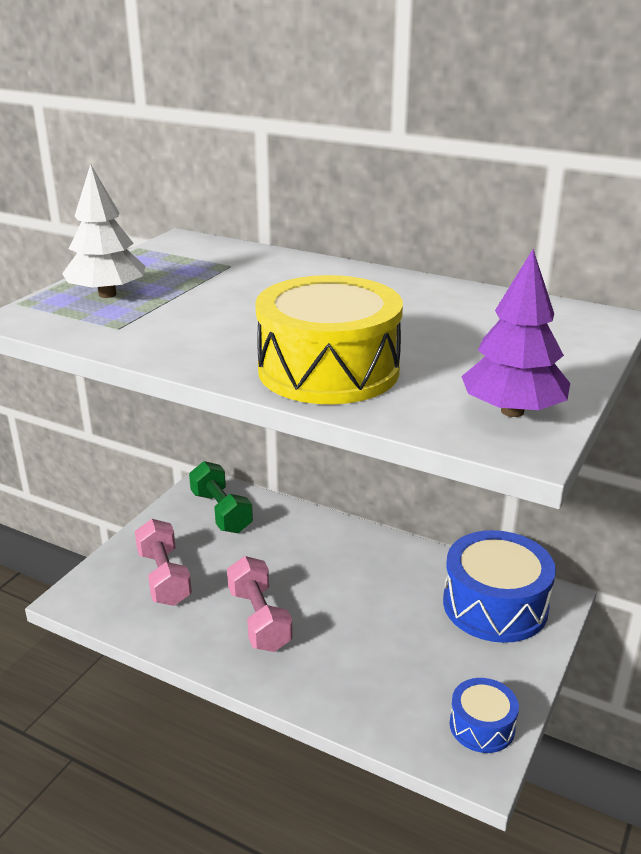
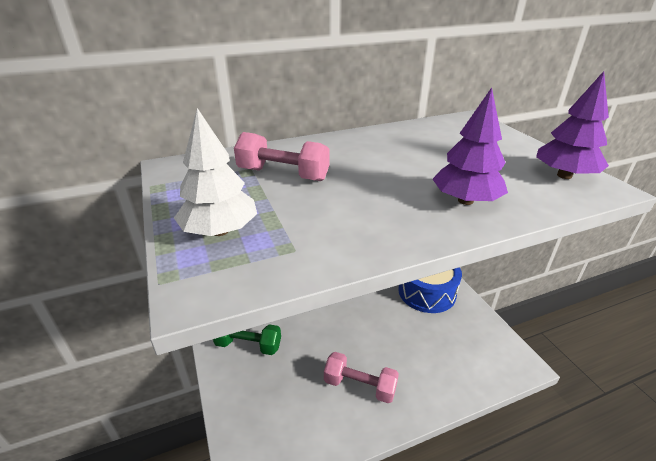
camera: 50 degrees left, 5 degrees up
pink dumbbell [135,519,192,606] -> pink dumbbell moved to [234,132,330,181]
yellow drum [255,275,403,404] -> purple tree [433,88,508,205]
blue drum [450,678,519,753] -> none

